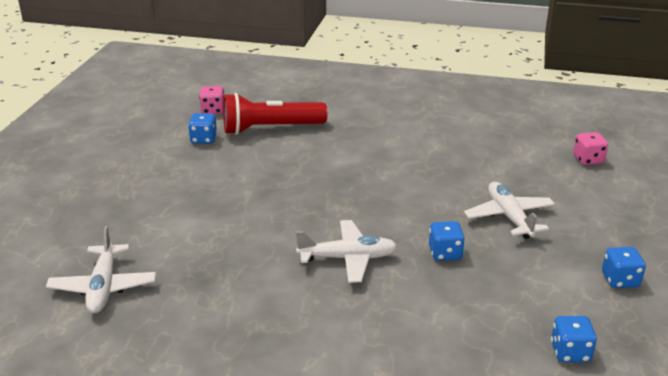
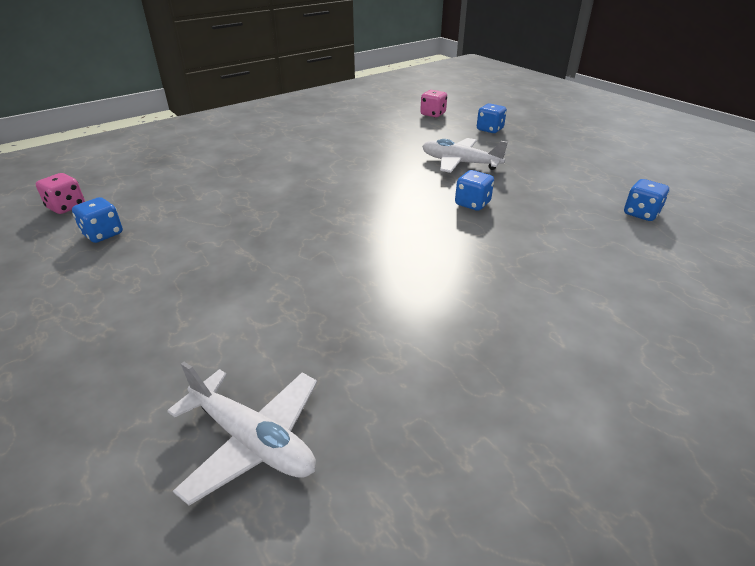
camera: 50 degrees left, 5 degrees up
red flashlight [223,93,327,135] -> none
white plane [296,220,398,283] -> none
blue dice [602,247,646,288] -> blue dice moved to [477,103,507,133]

